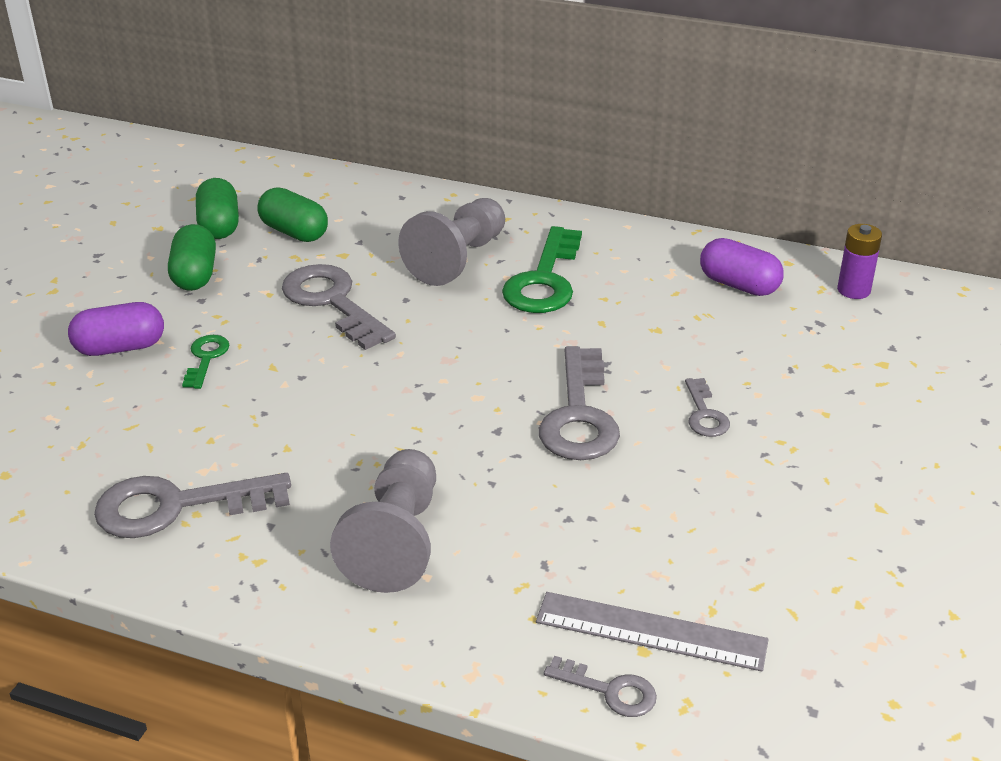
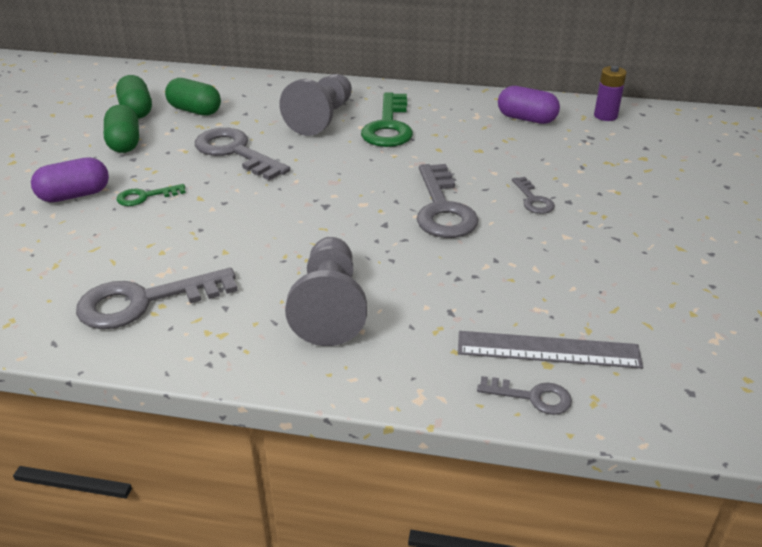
camera: 10 degrees left, 0 degrees up
green key [182,335,229,389] -> green key turned 105 degrees counterclockwise [117,184,186,206]

